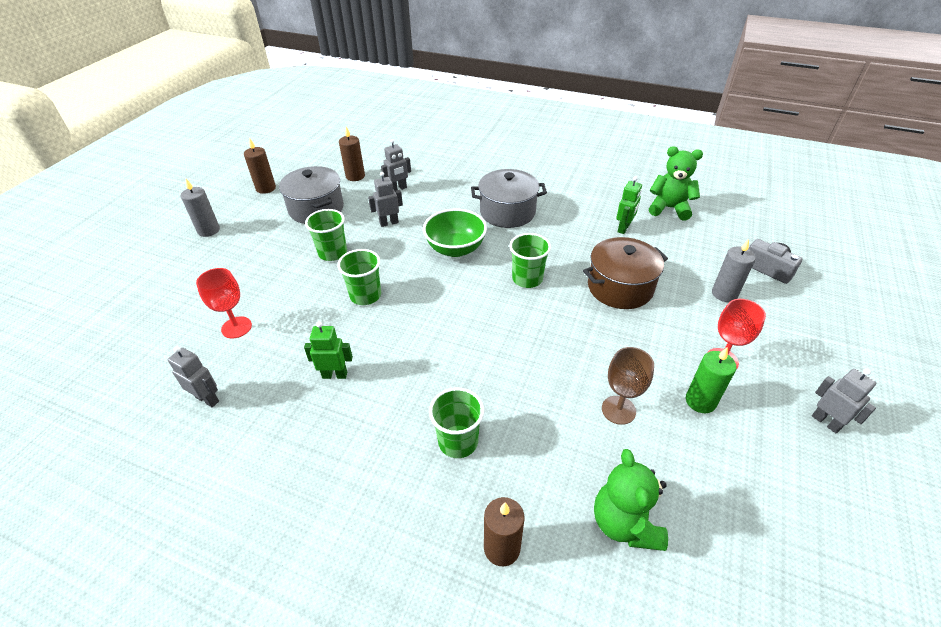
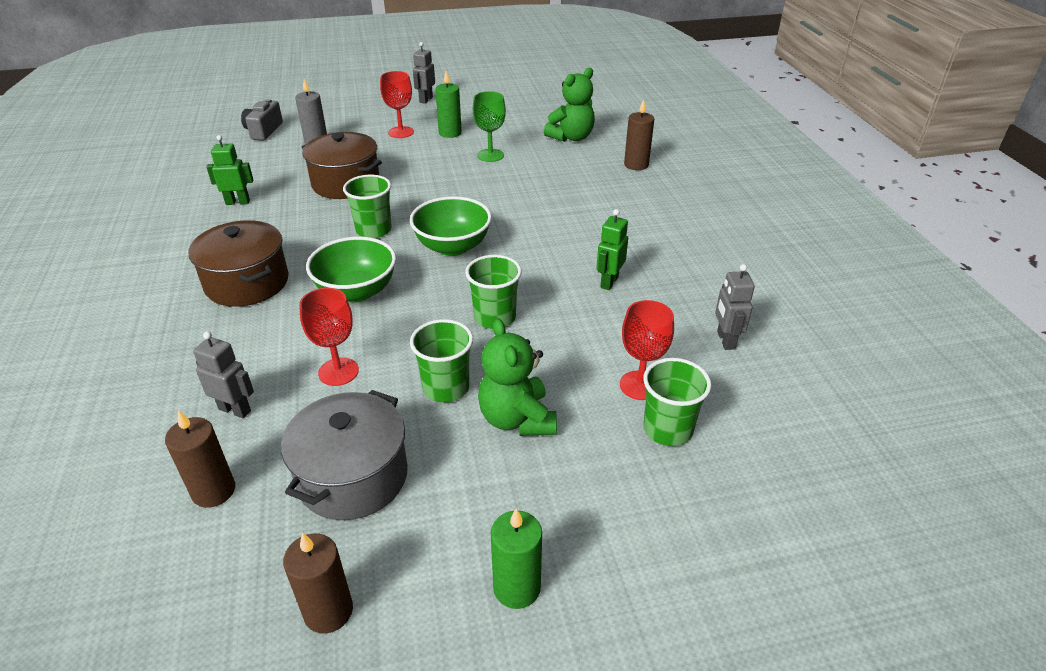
camera: 125 degrees left, 5 degrees down
grey candle [181,179,220,237] -> green candle [491,508,542,609]
green robot [304,322,353,379] -> green robot turned 60 degrees clockwise [596,209,628,290]
grey robot [368,172,403,227] -> red goblet [299,288,359,386]
green cup [429,388,484,458] -> green cup moved to [643,358,712,446]
grey pot [471,169,547,228] -> brown pot [189,220,289,307]
brown goblet [602,347,654,425] -> green goblet [473,91,506,162]
green teddy bear [649,146,703,220] -> green teddy bear moved to [478,318,557,436]
none -> green bowl [410,196,492,256]

